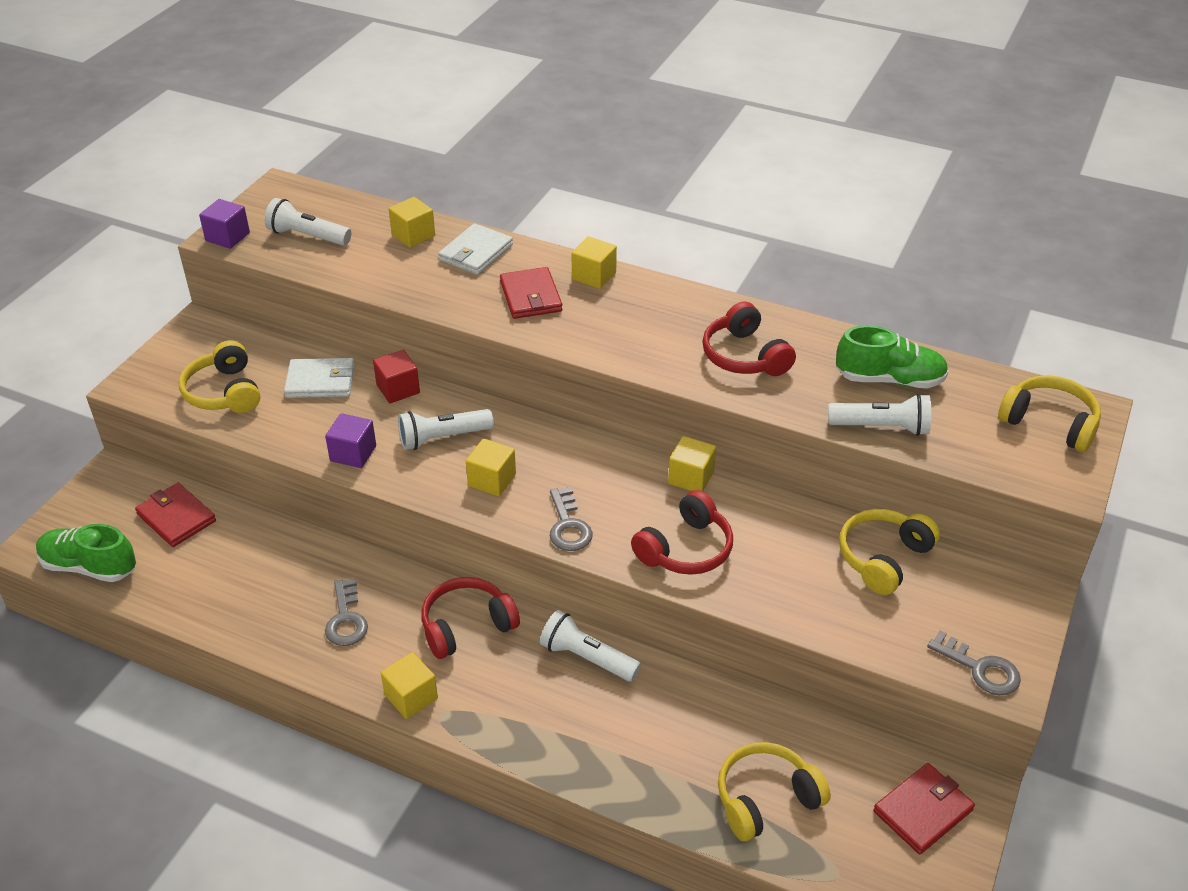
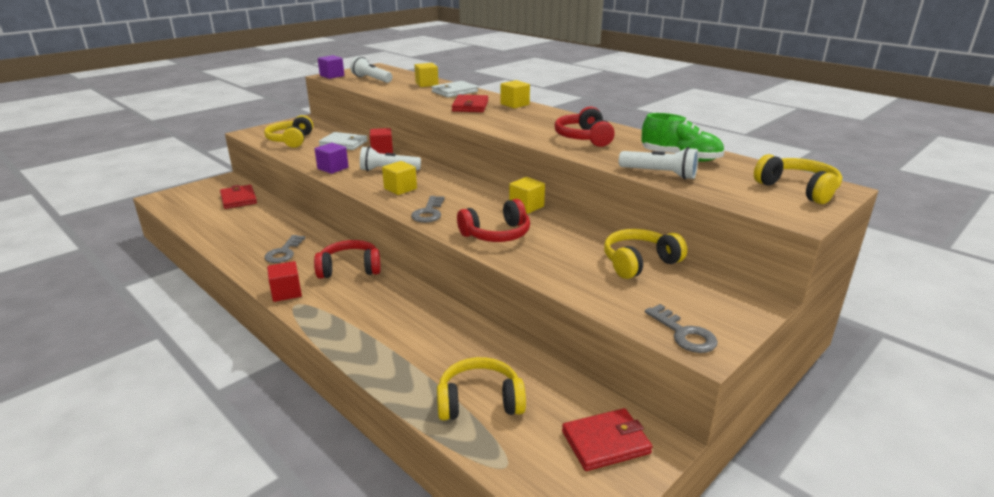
camera: 20 degrees right, 15 degrees down
green shoe [36,524,136,582] -> none
yellow cube [381,652,438,719] -> red cube [267,261,302,302]
white flashlight [540,610,641,682] -> none

